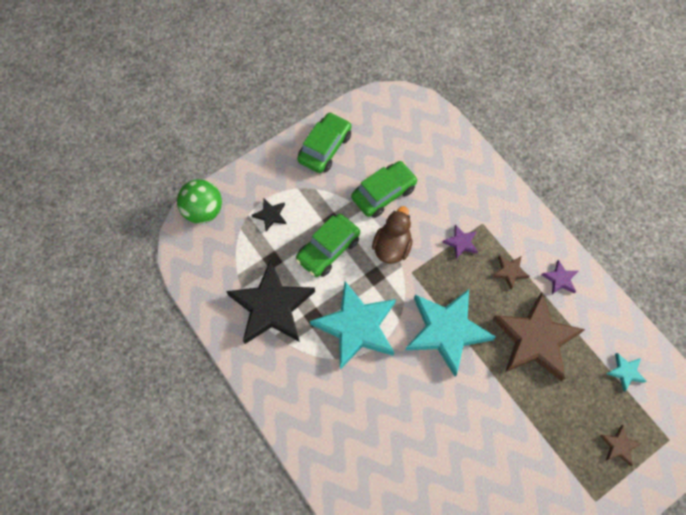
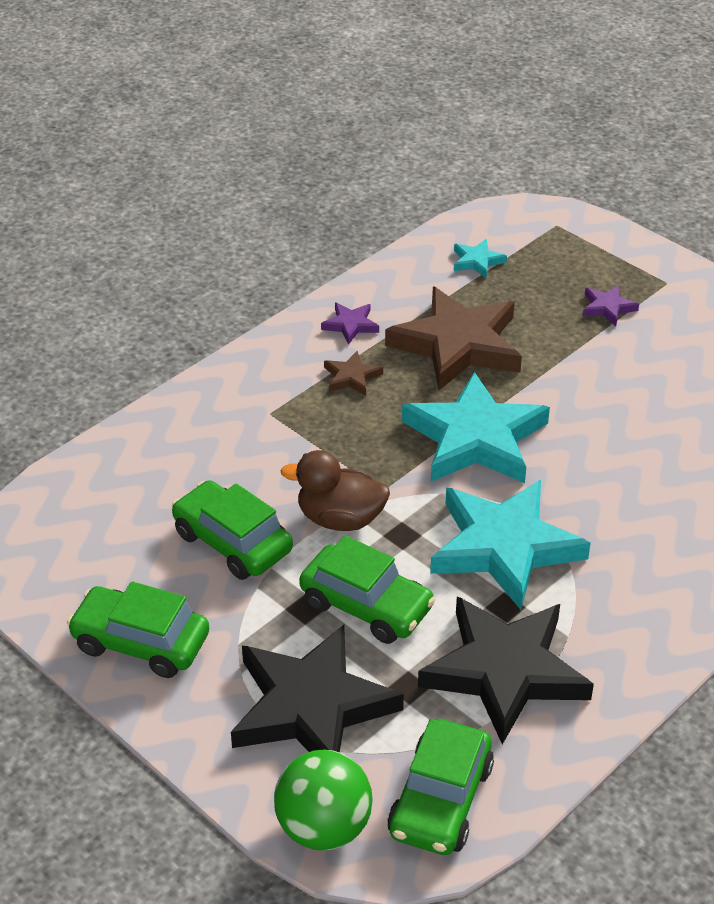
camera: 100 degrees left, 25 degrees down
black star [252,198,286,231] -> black star [231,625,404,753], size x2.35
purple star [442,224,478,259] -> purple star moved to [583,285,639,326]
brown star [600,425,642,466] -> none
none -> green car [387,719,494,855]

